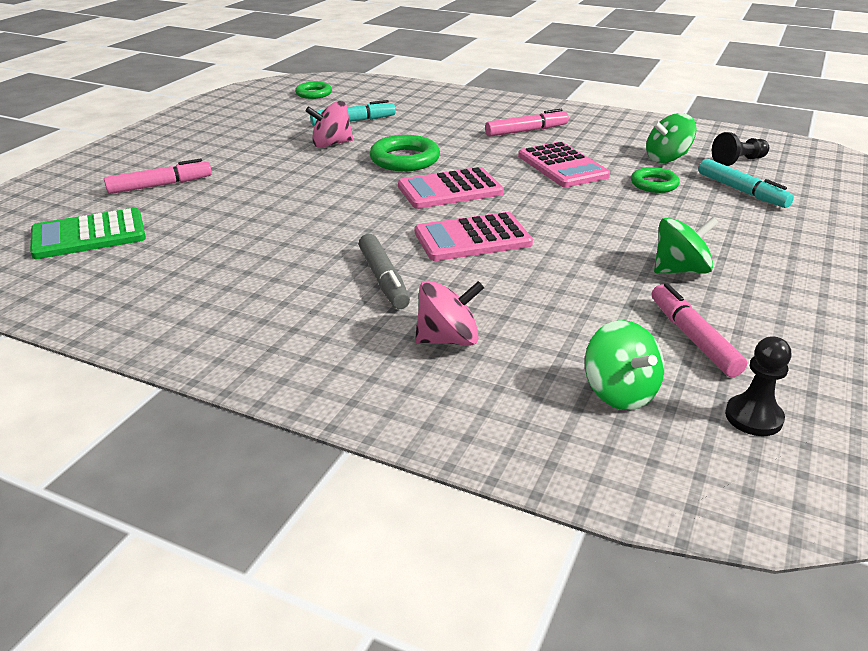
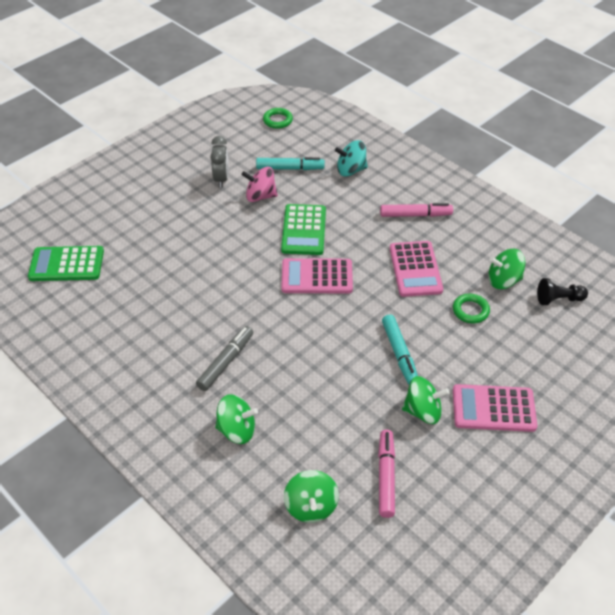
camera: 20 degrees right, 15 degrees up
pink marker [104,159,212,194] -> none
grey marker [359,234,410,309] -> grey marker turned 150 degrees counterclockwise [196,326,253,391]
green ring [370,135,440,171] -> green calculator [281,204,326,255]
pink calculator [415,212,533,261] -> pink calculator moved to [453,384,538,432]
pink spinning top [415,280,484,346] -> green spinning top [215,394,258,444]
turquoise marker [698,159,794,208] -> turquoise marker moved to [382,314,418,385]
black pawn [725,336,791,436] -> none
none -> grey clock [210,136,229,188]
none -> turquoise spinning top [335,140,368,176]

